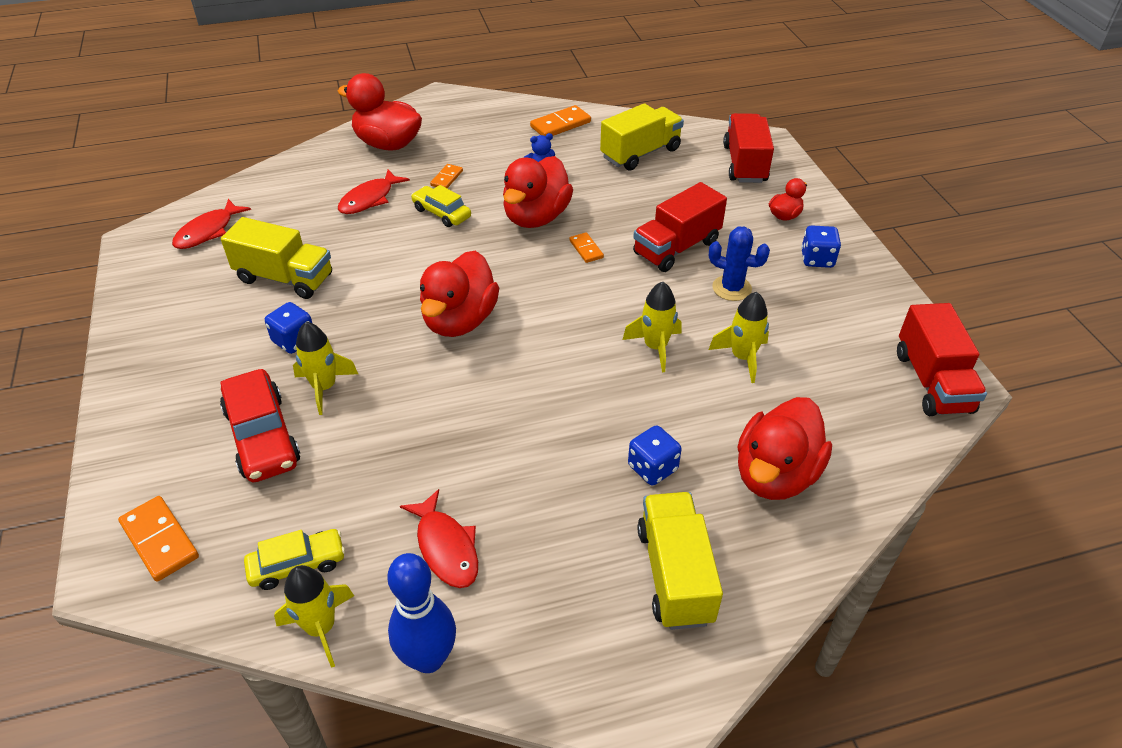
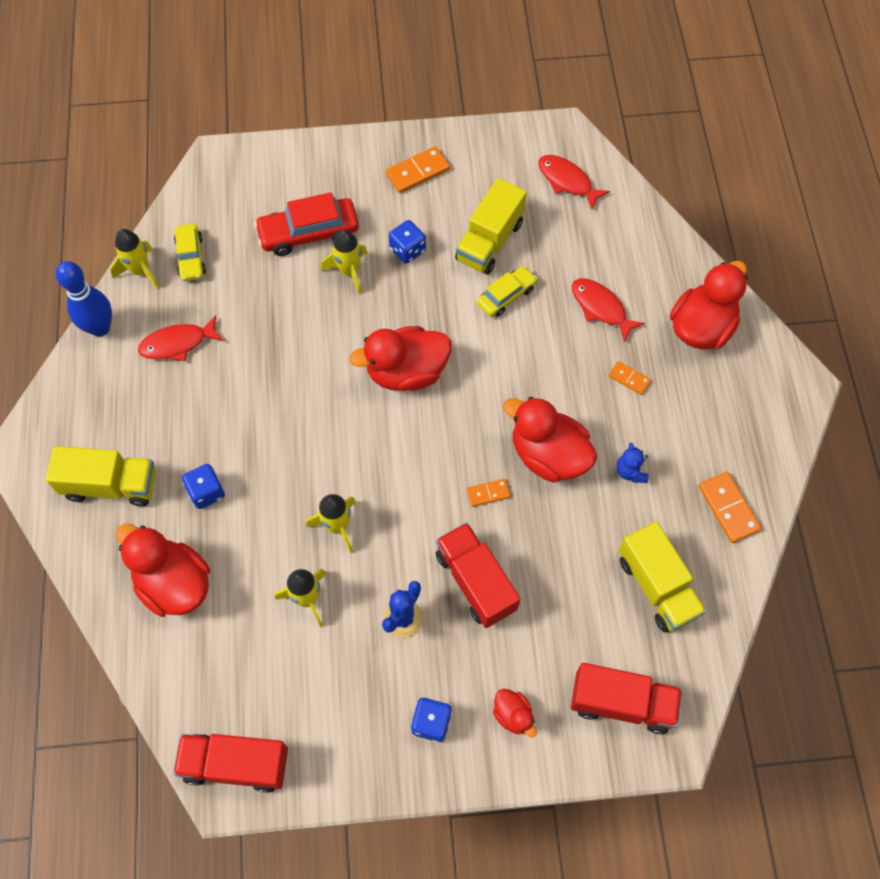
camera: 100 degrees right, 20 degrees up
orange domino [118,496,199,582] -> orange domino moved to [386,146,450,193]
yellow car [411,185,471,227] -> yellow car moved to [477,266,537,317]
red duck [420,251,499,337] -> red duck turned 45 degrees counterclockwise [349,326,452,391]

